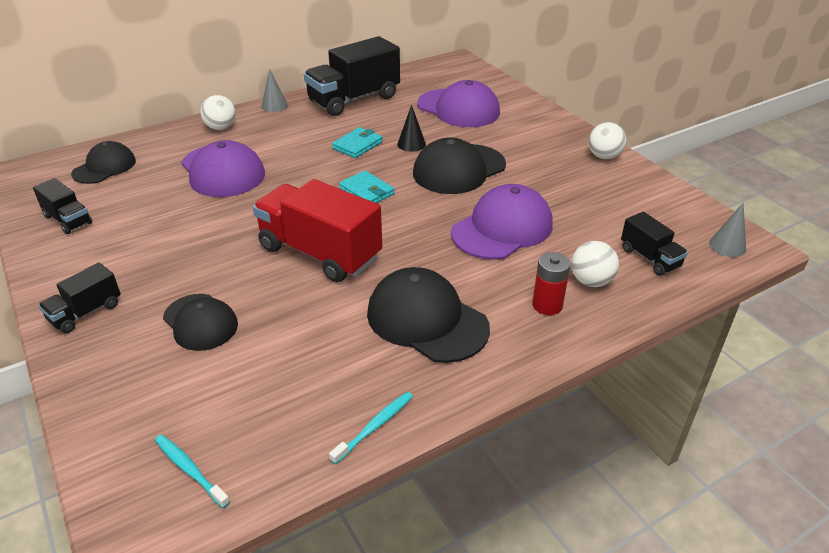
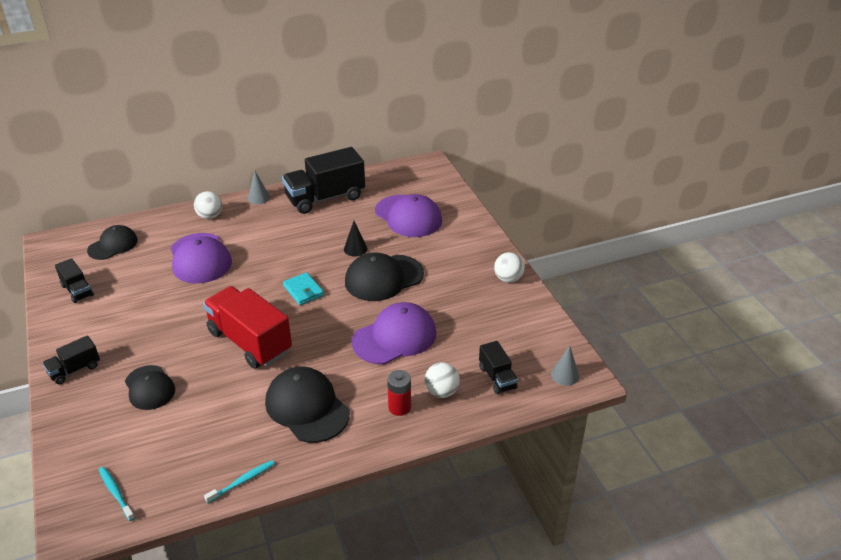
camera: 10 degrees right, 0 degrees up
turquoise wallet [332,127,383,158] -> none

